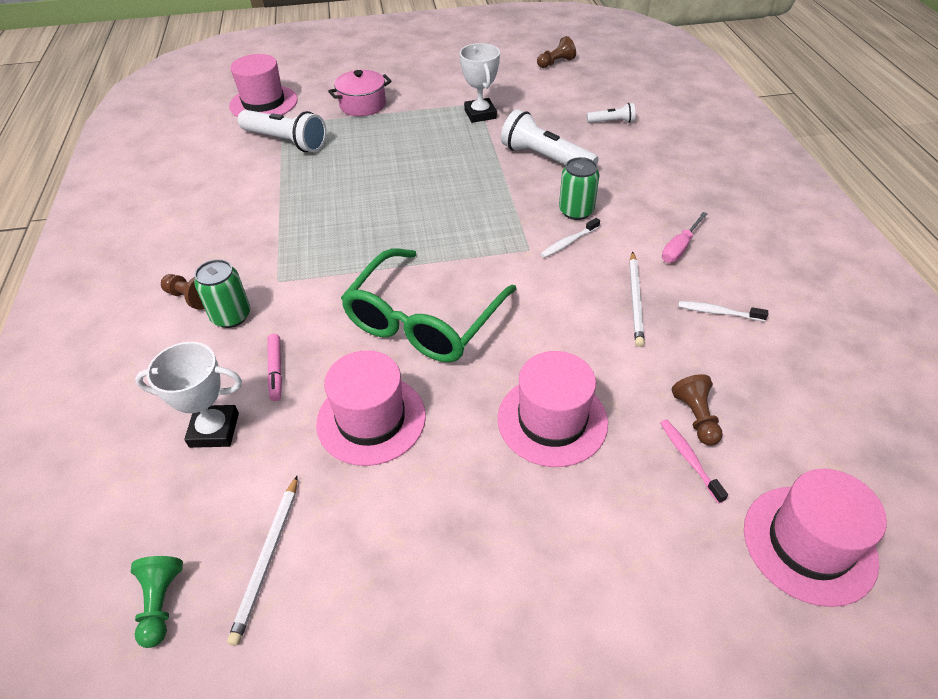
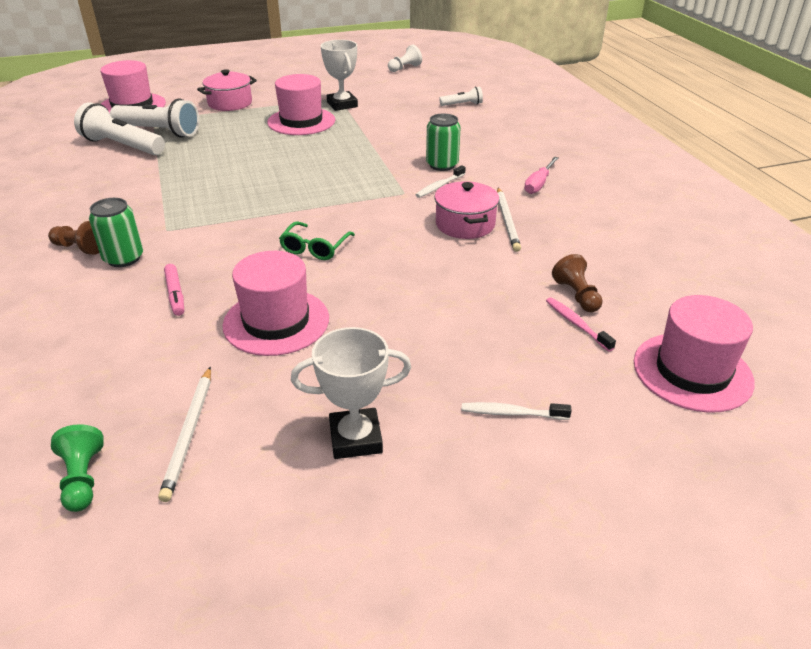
camera: 10 degrees left, 10 degrees down
white trophy [135,342,242,448] -> white trophy moved to [291,327,411,459]
green glasses [341,248,517,362] -> green glasses [279,221,355,260], size x0.46
pink hat [498,351,608,467] -> pink hat moved to [267,74,335,135]
white flashlight [501,109,599,165] -> white flashlight moved to [74,102,165,155]
brown pawn [537,36,576,68] -> white pawn [388,44,422,72]
white toothbrush [678,301,768,322] -> white toothbrush moved to [461,402,572,420]
none -> pink pot [435,181,499,239]

